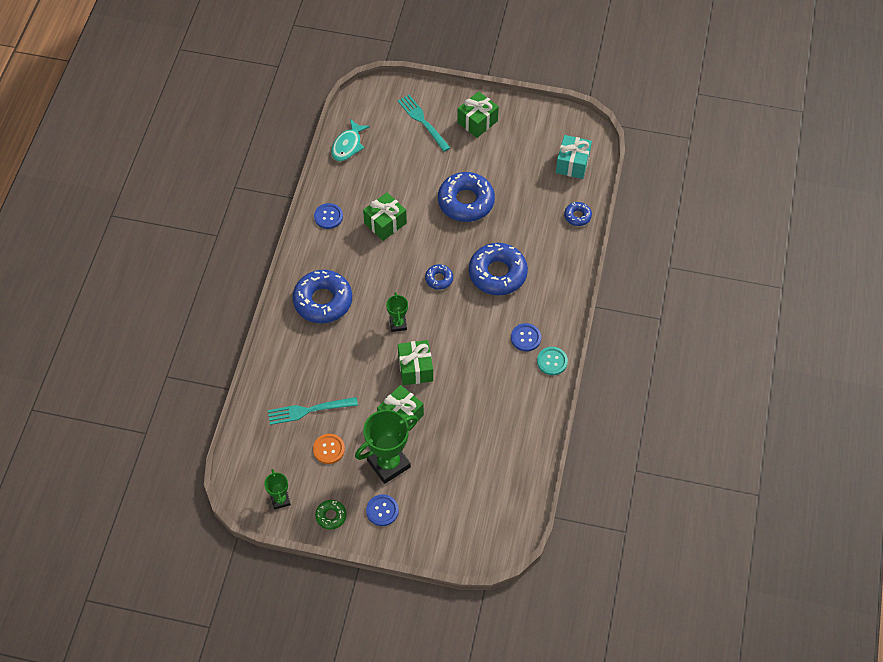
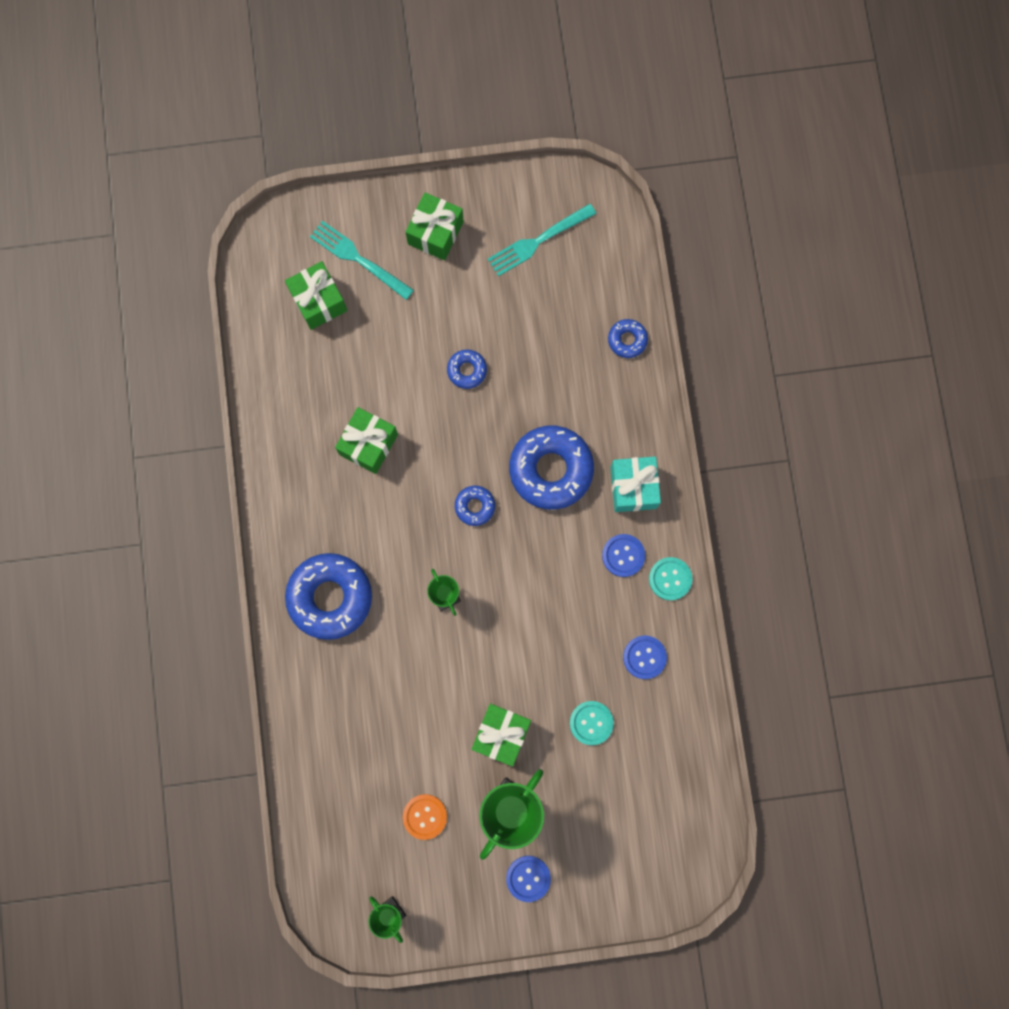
camera: 20 degrees left, 20 degrees up
turquoise fork [268,397,358,425] -> turquoise fork moved to [487,204,596,276]
blue button [314,203,343,229] -> blue button moved to [623,635,667,679]
green donut [315,500,346,530] -> none
turquoise fish [331,119,370,161] -> none
green gift [398,340,433,385] -> green gift moved to [285,261,347,330]
blue donut [438,172,495,222] -> blue donut [447,349,487,389], size x0.48
turquoise gift [556,135,592,179] -> turquoise gift moved to [610,456,661,512]
none -> turquoise button [570,701,614,745]

